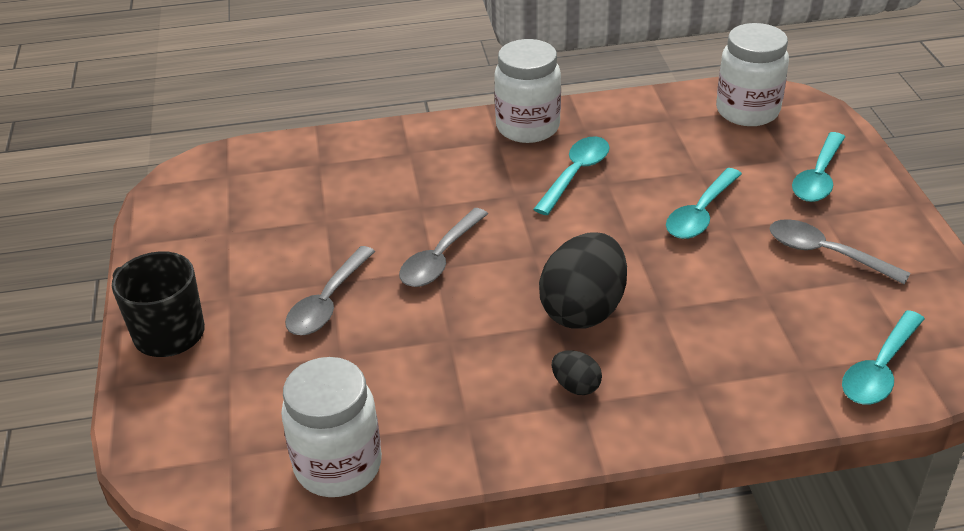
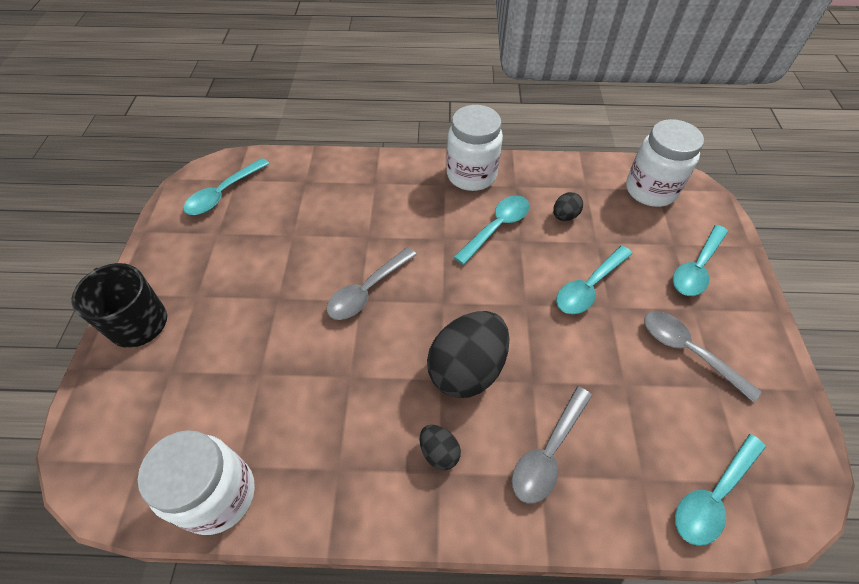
camera: 10 degrees right, 15 degrees up
grey spoon [285,246,375,335] -> grey spoon moved to [512,387,592,503]
none -> turquoise spoon [183,158,269,215]
none -> black egg [553,192,583,221]

